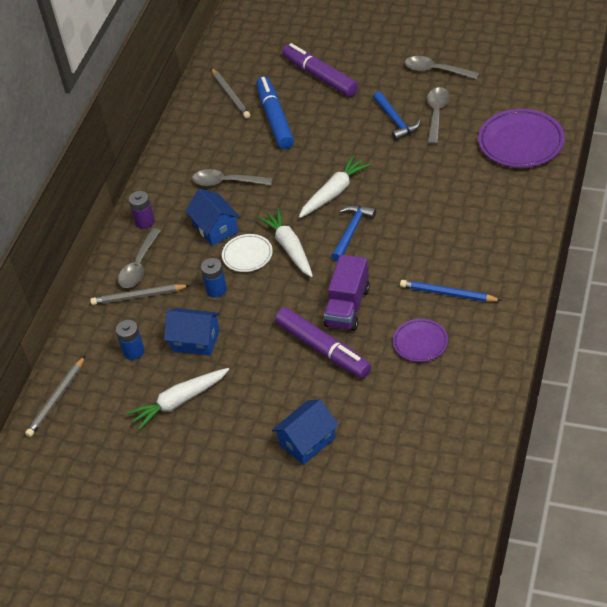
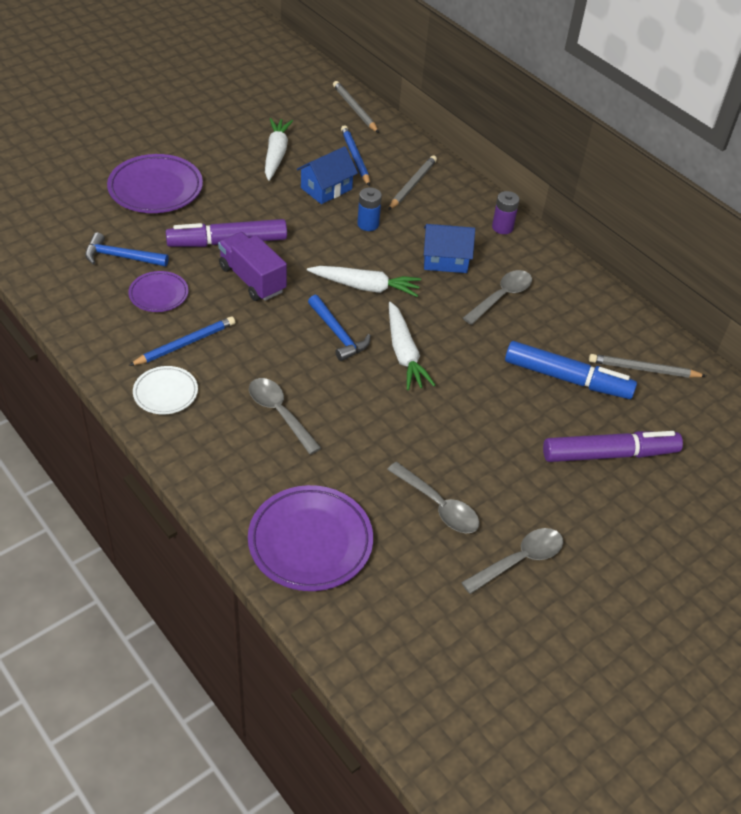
camera: 115 degrees right, 0 degrees up
blue battery [116,320,144,360] -> blue pencil [341,125,370,186]
grey spoon [118,228,161,288] -> grey spoon moved to [249,378,321,455]
white plate [222,234,273,272] -> white plate moved to [133,366,198,415]
blue house [272,400,339,465] -> purple plate [107,154,203,213]
blue hammer [373,91,421,141] -> blue hammer moved to [85,232,169,267]

